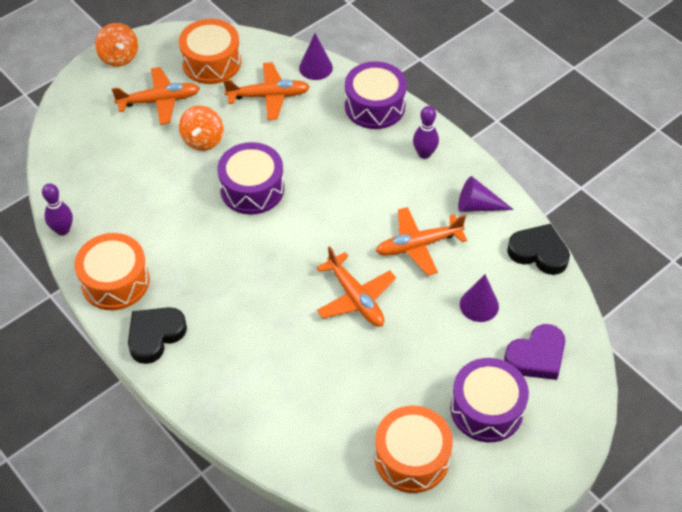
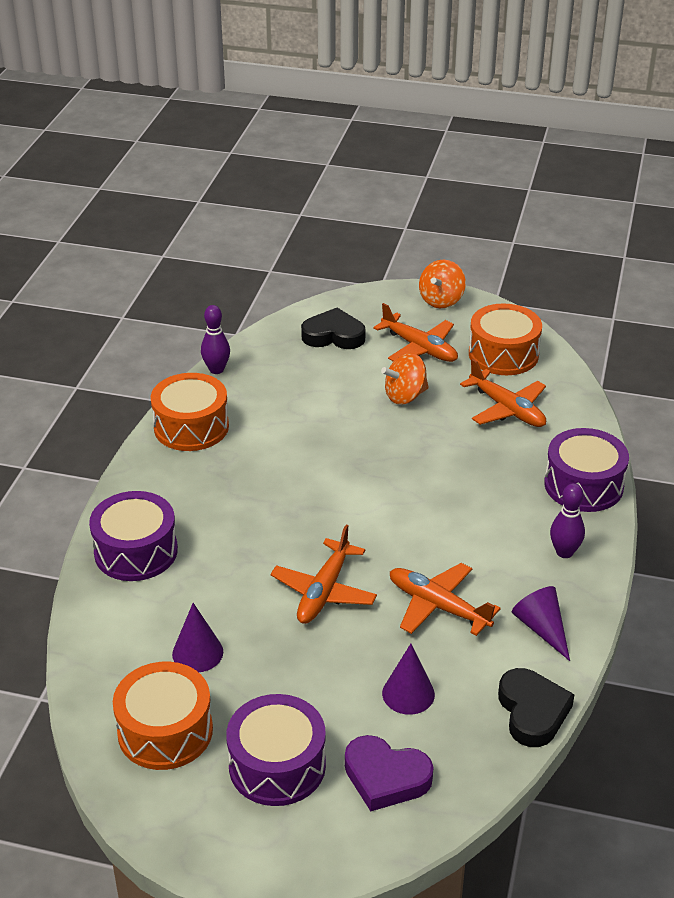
camera: 55 degrees right, 15 degrees down
black heart [128,307,187,364] -> black heart moved to [301,308,366,349]
purple drum [217,142,284,215] -> purple drum moved to [89,491,178,581]
purple cone [299,33,333,80] -> purple cone moved to [172,603,223,672]

